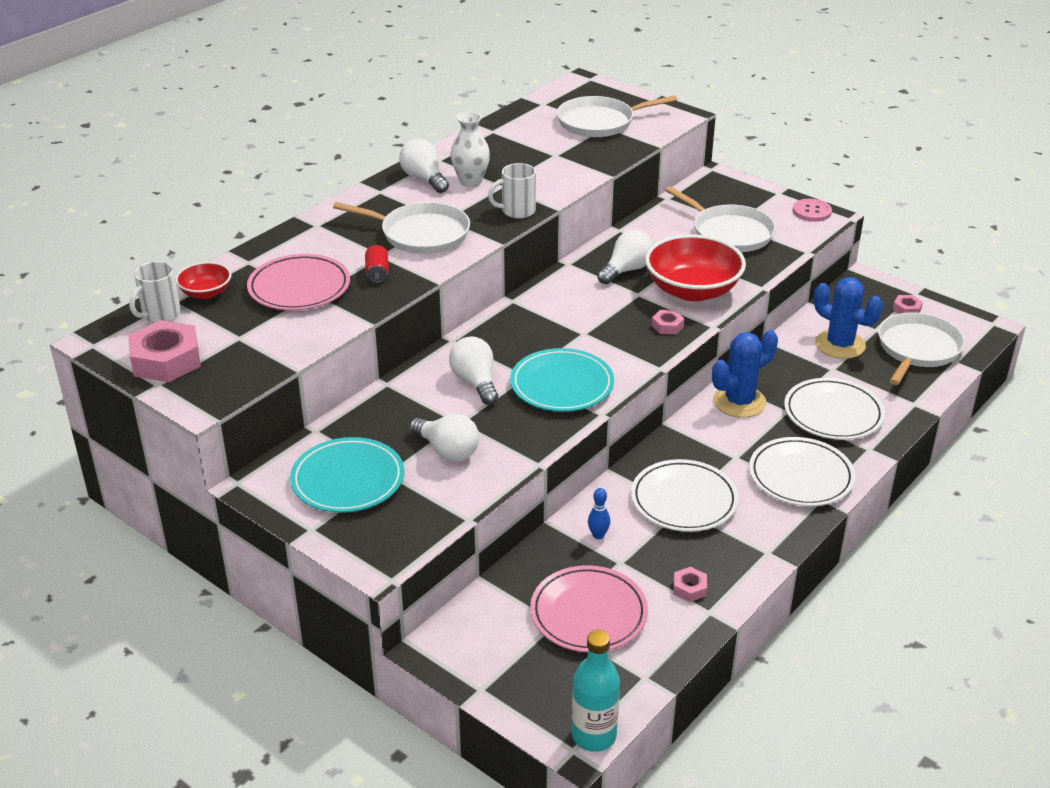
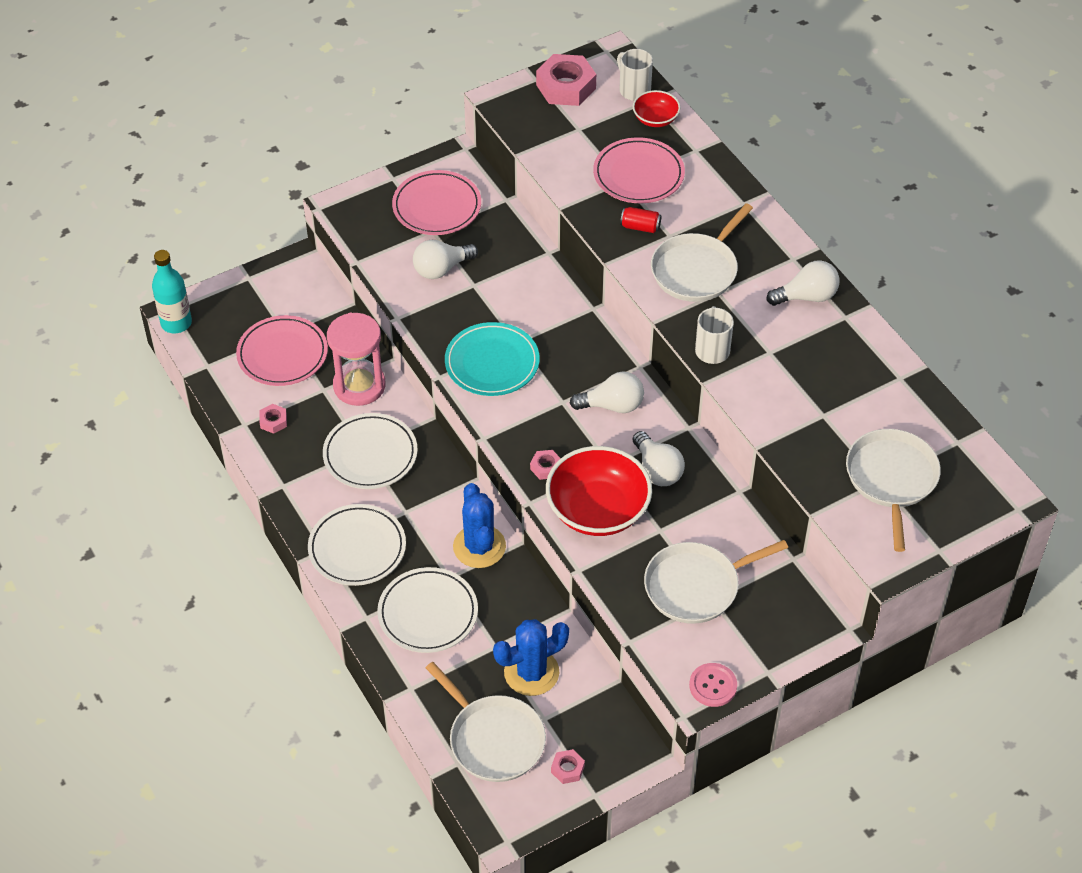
camera: 110 degrees right, 15 degrees up
turquoise plate [290,437,404,513] -> pink plate [392,170,481,235]
white light bulb [449,336,498,405] -> white light bulb moved to [570,372,644,413]
white vase [450,112,490,187] -> none
blue bowling pin [588,488,610,539] -> pink hourglass [327,312,385,406]

